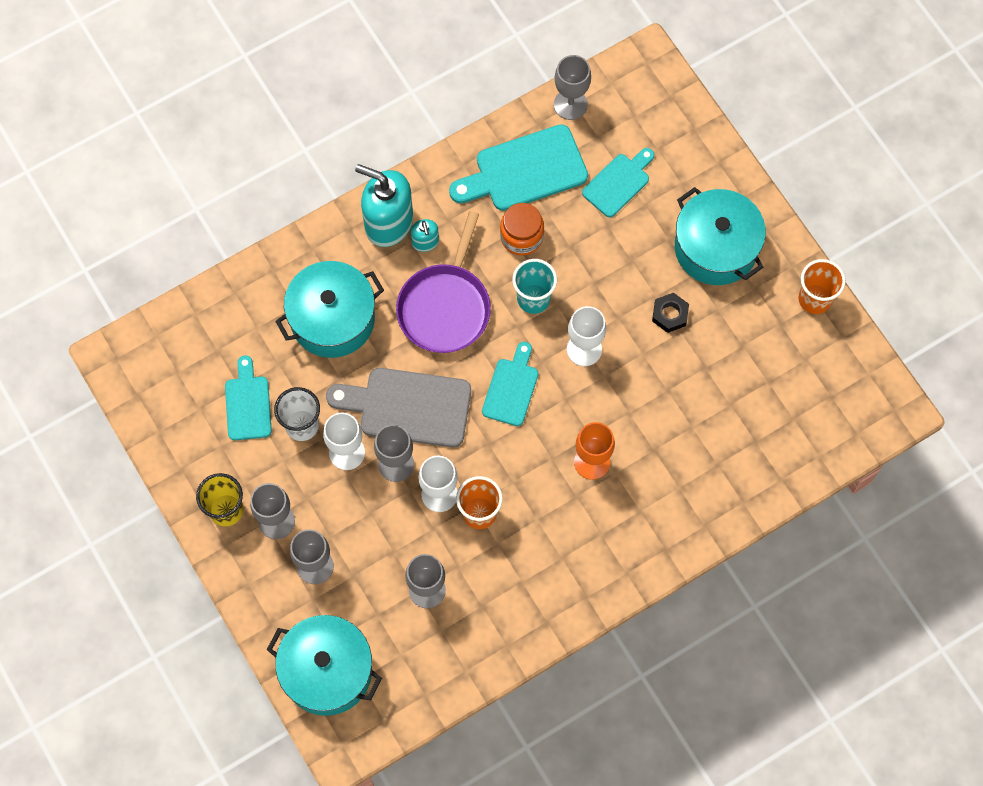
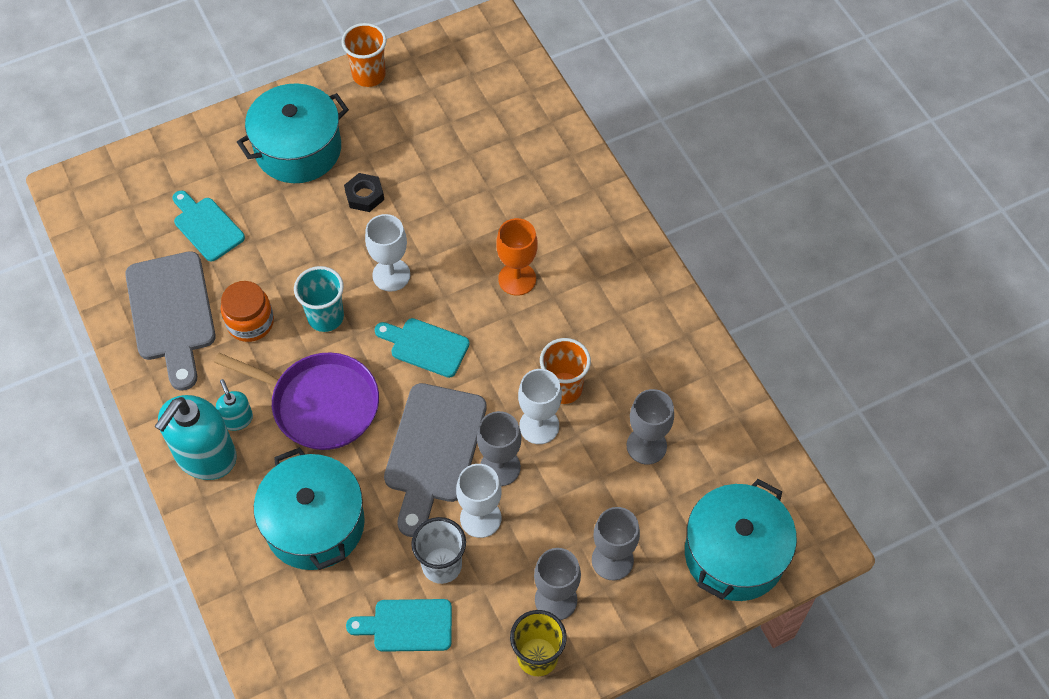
camera: 85 degrees left, 10 degrees down
turquoise soap dispenser [411,219,439,252] -> turquoise soap dispenser turned 105 degrees counterclockwise [216,379,253,431]
turquoise cutting board [449,124,588,211] -> grey cutting board [125,251,216,391]
grey goblet [554,55,591,120] -> none

